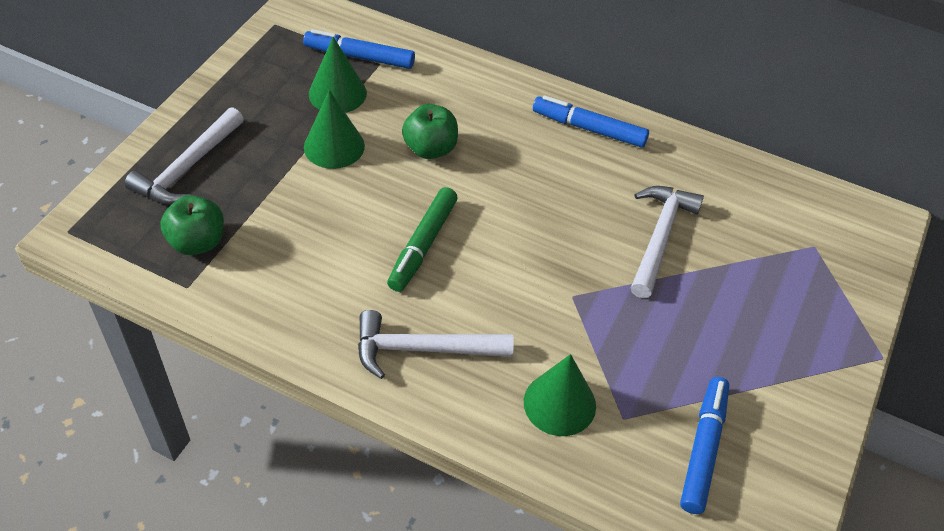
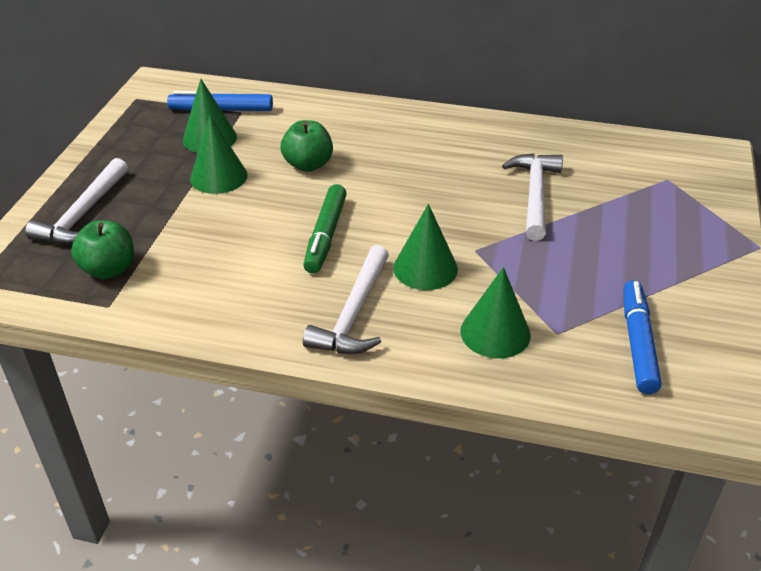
camera: 10 degrees left, 10 degrees down
white hammer [358,310,514,379] -> white hammer turned 60 degrees counterclockwise [303,245,389,354]
blue marker [533,95,649,148] -> none
none -> green cone [393,204,458,290]

